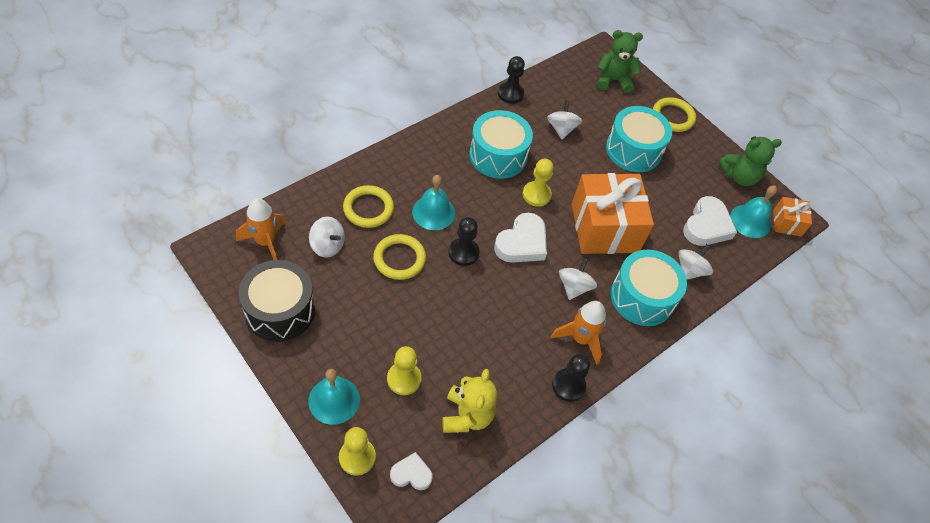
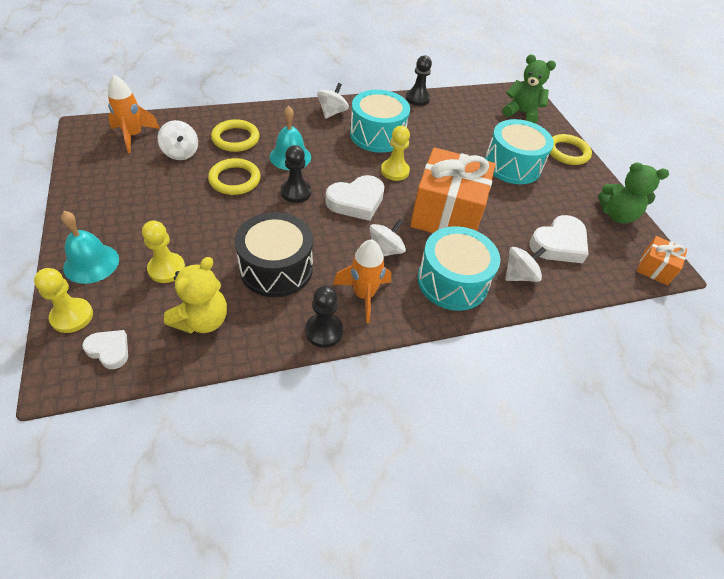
camera: 25 degrees right, 5 degrees down
black drum [239,260,315,342] -> black drum moved to [235,212,313,297]
white spinning top [547,100,582,139] -> white spinning top moved to [317,83,349,119]
turquoise bell [730,185,777,238] -> none

